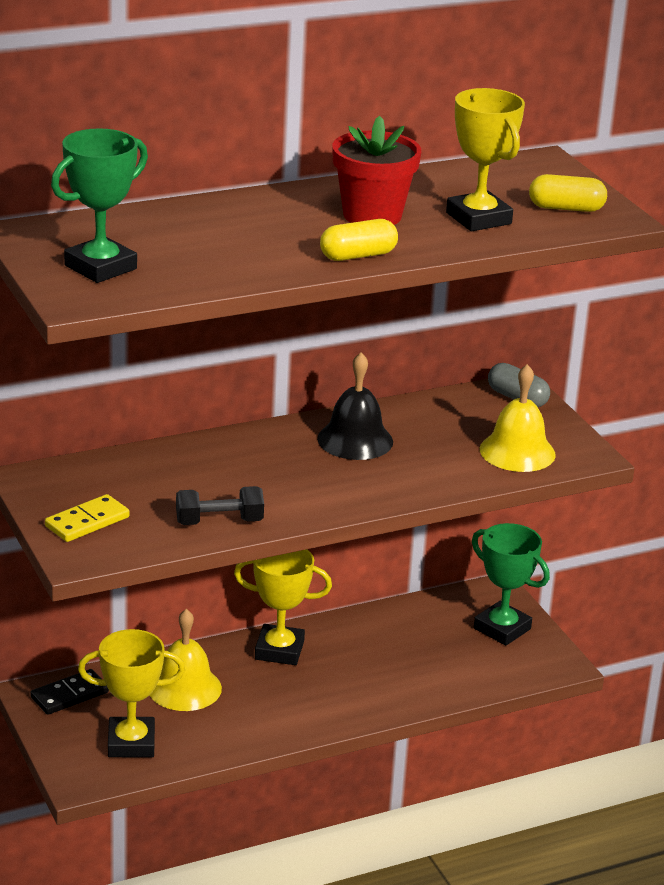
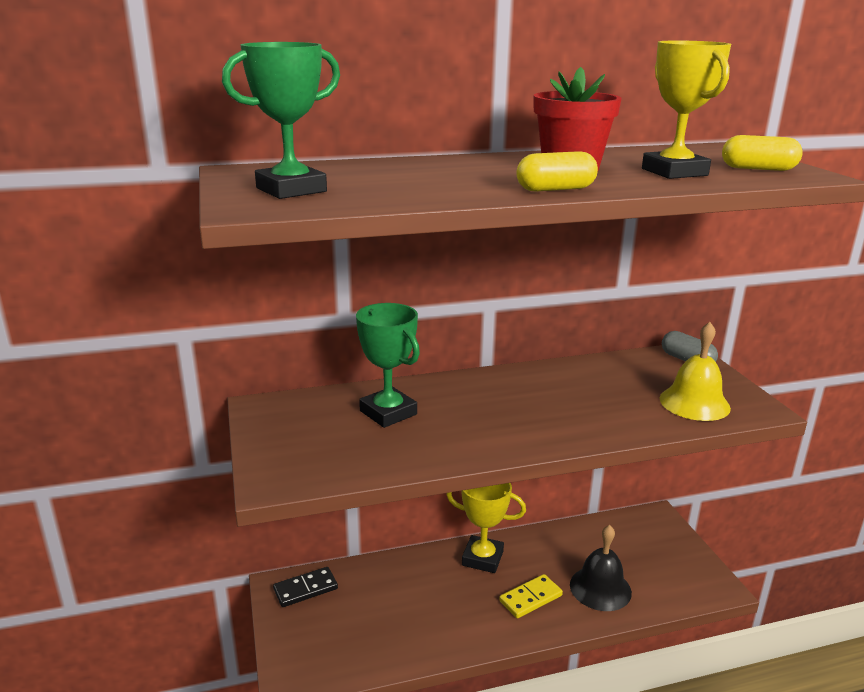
camera: 10 degrees right, 5 degrees down
yellow domino [45,494,130,542] -> yellow domino moved to [499,574,563,618]
yellow trophy [78,629,185,757] -> none
yellow bell [150,609,222,711] -> none
black dumbbell [176,486,264,525] -> none
black bell [317,353,393,460] -> black bell moved to [570,525,632,611]
green trophy [472,523,550,646] -> green trophy moved to [356,303,420,428]

